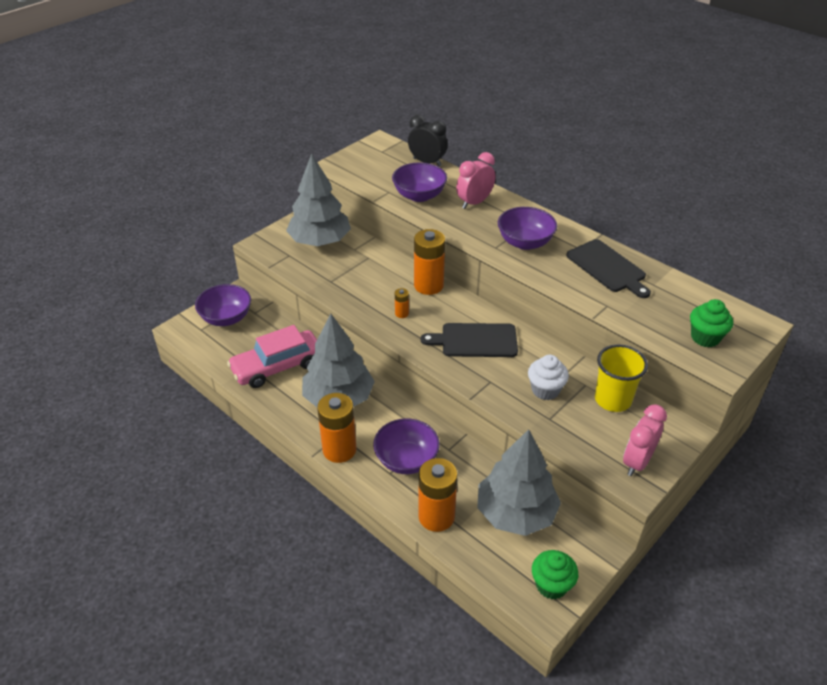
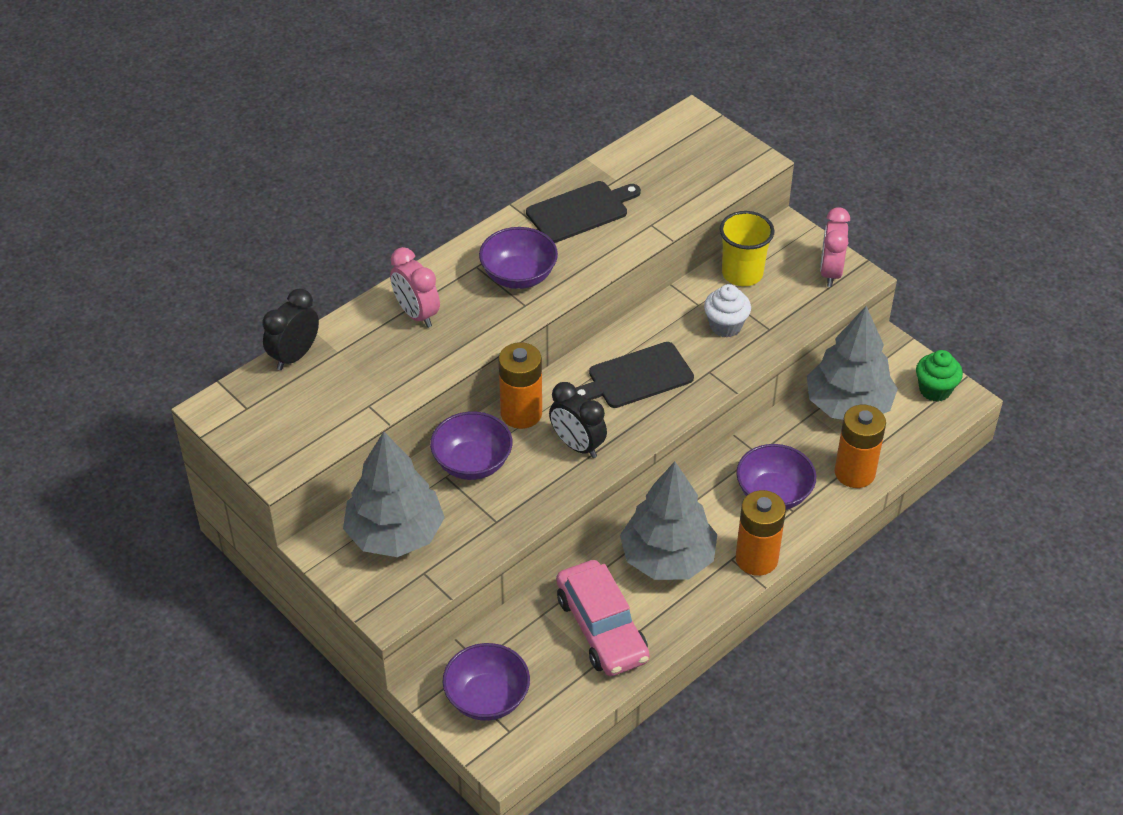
camera: 85 degrees left, 5 degrees up
purple bowl [392,162,447,202] -> purple bowl moved to [430,412,512,480]
orange battery [395,288,409,318] -> black clock [549,382,607,458]
black cutting board [421,323,518,357] -> black cutting board turned 60 degrees clockwise [576,342,694,408]
pink clock [623,404,667,476] -> pink clock turned 60 degrees clockwise [820,207,850,287]
green cupcake [690,299,733,348] -> none

